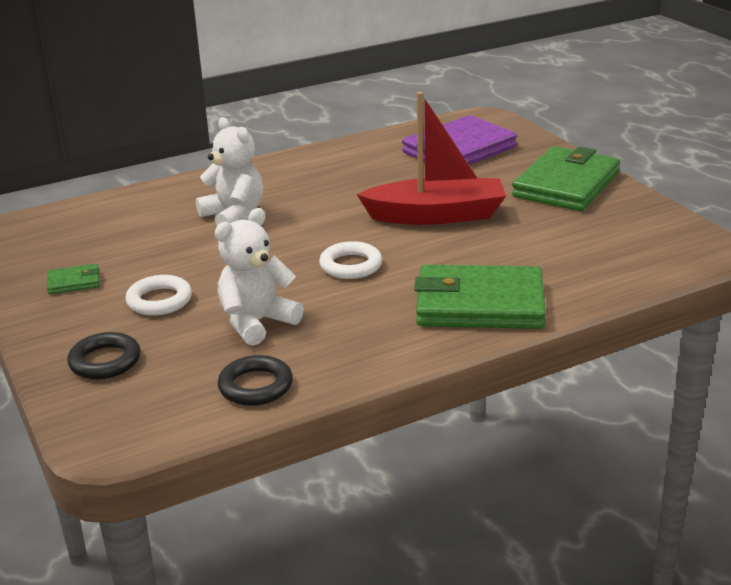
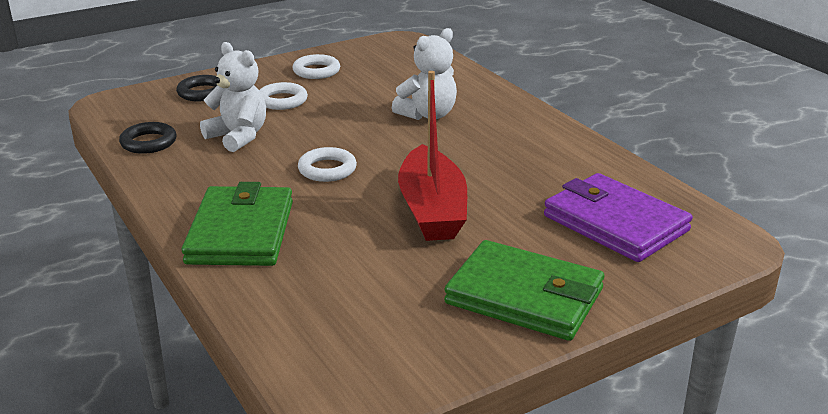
camera: 85 degrees right, 0 degrees up
green wallet [47,264,100,294] -> white ring [292,54,340,79]

